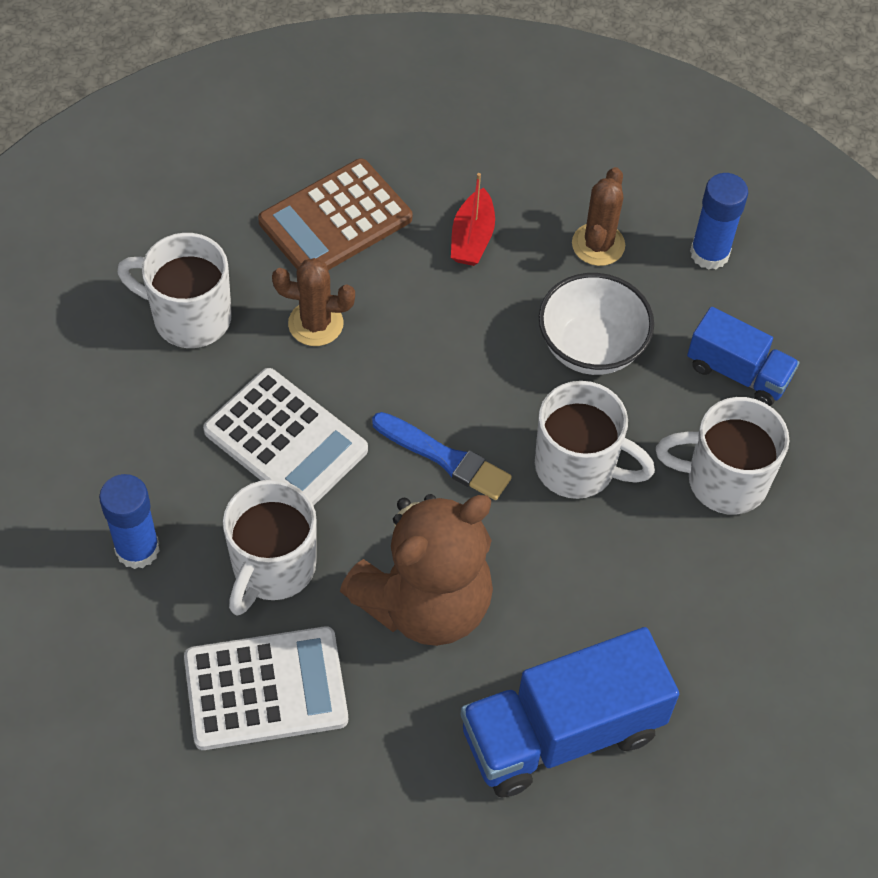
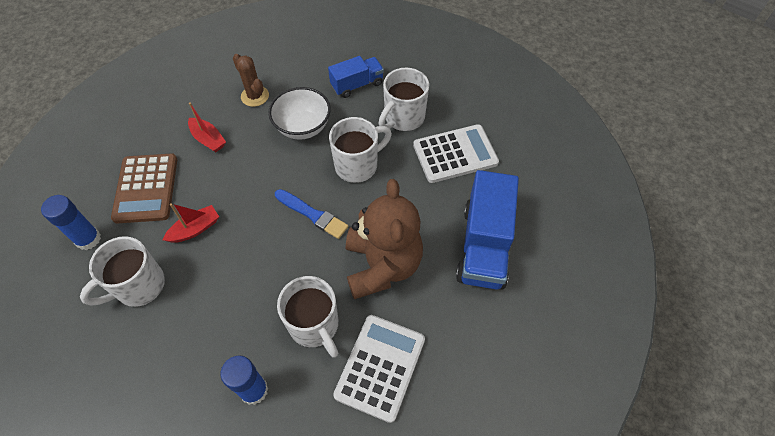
camera: 55 degrees left, 0 degrees up
white calculator [203,368,368,506] -> white calculator moved to [413,124,499,183]
brown cactus [272,258,355,346] -> red boat [163,203,219,243]
blue brush [372,412,512,500] -> blue brush turned 60 degrees clockwise [275,189,349,239]
blue glue stick [690,173,748,270] -> blue glue stick moved to [41,195,101,250]

